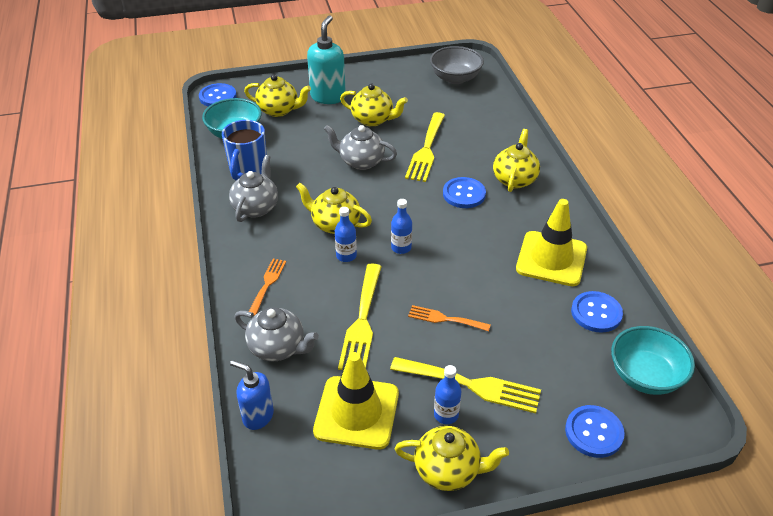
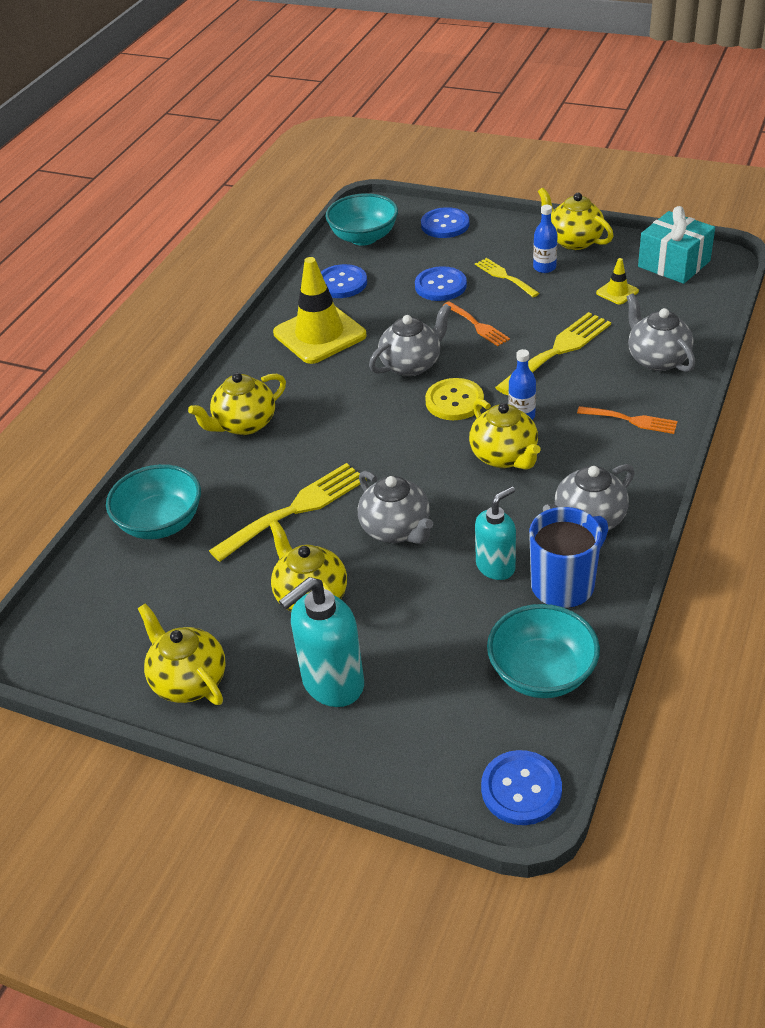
camera: 140 degrees left, 0 degrees up
blue soap dispenser [230,360,274,430] -> none
yellow teapot [244,74,311,117] -> yellow teapot moved to [138,603,226,705]
orange fork [249,259,286,316] -> orange fork turned 120 degrees counterclockwise [577,406,678,434]
yellow traffic cone [313,352,399,450] -> yellow traffic cone [596,258,639,305], size x0.45
yellow fork [390,357,541,413] -> yellow fork [475,258,539,297], size x0.59
blue bottle [391,199,412,254] -> yellow button [425,378,484,420]
grey bowl [430,46,484,84] -> none
blue button [443,177,486,208] -> blue button moved to [415,266,467,301]
none -> turquoise bowl [106,464,201,539]
none -> grey teapot [369,303,451,376]
none -> turquoise soap dispenser [475,486,516,580]
none -> turquoise gift [638,206,715,284]

